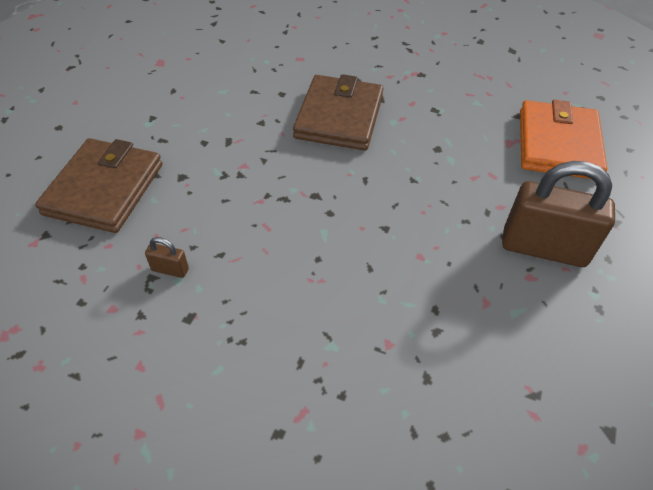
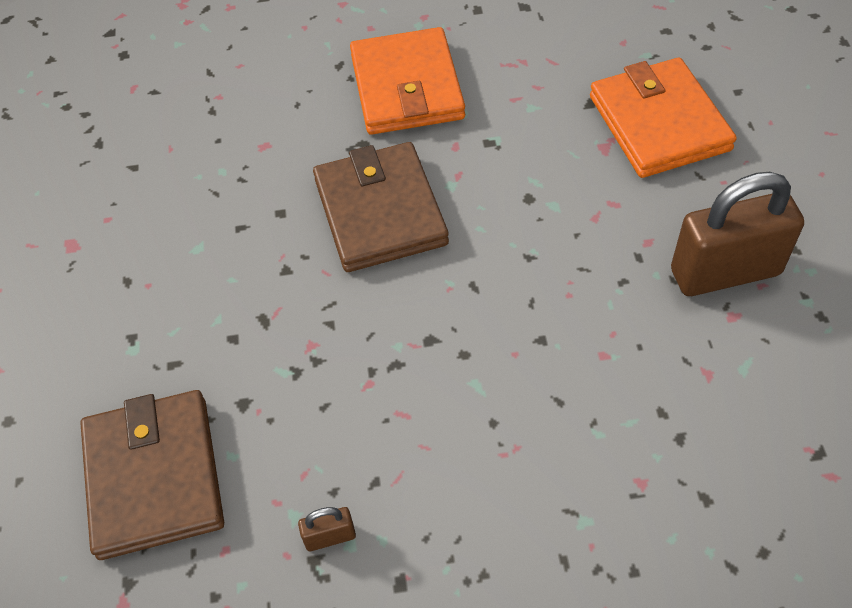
camera: 25 degrees left, 5 degrees up
none -> orange wallet [350,27,465,135]

